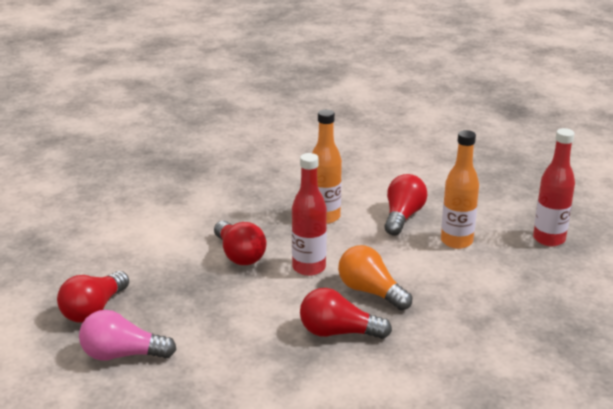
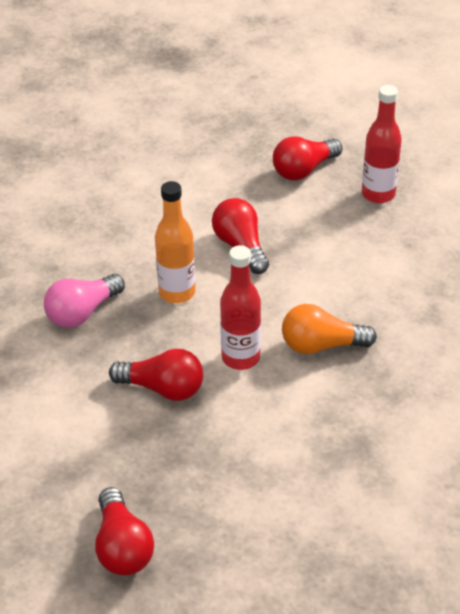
camera: 45 degrees left, 15 degrees up
pink light bulb [79,310,177,361] -> pink light bulb moved to [44,274,125,328]
red light bulb [300,288,392,339] -> red light bulb moved to [273,136,342,180]
orange bottle [441,130,479,249] -> none

